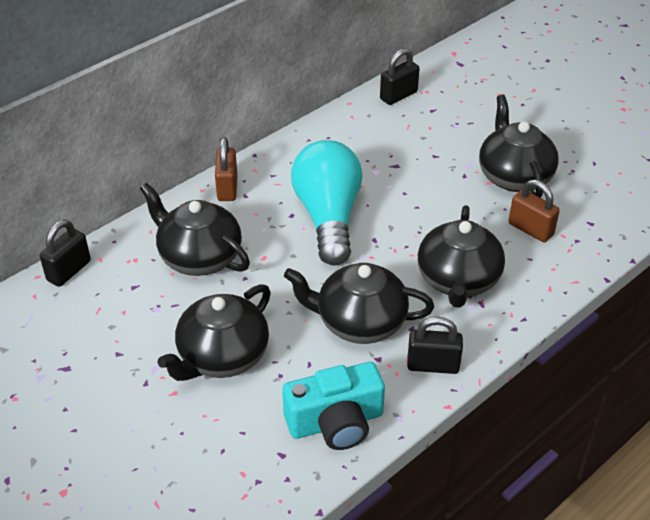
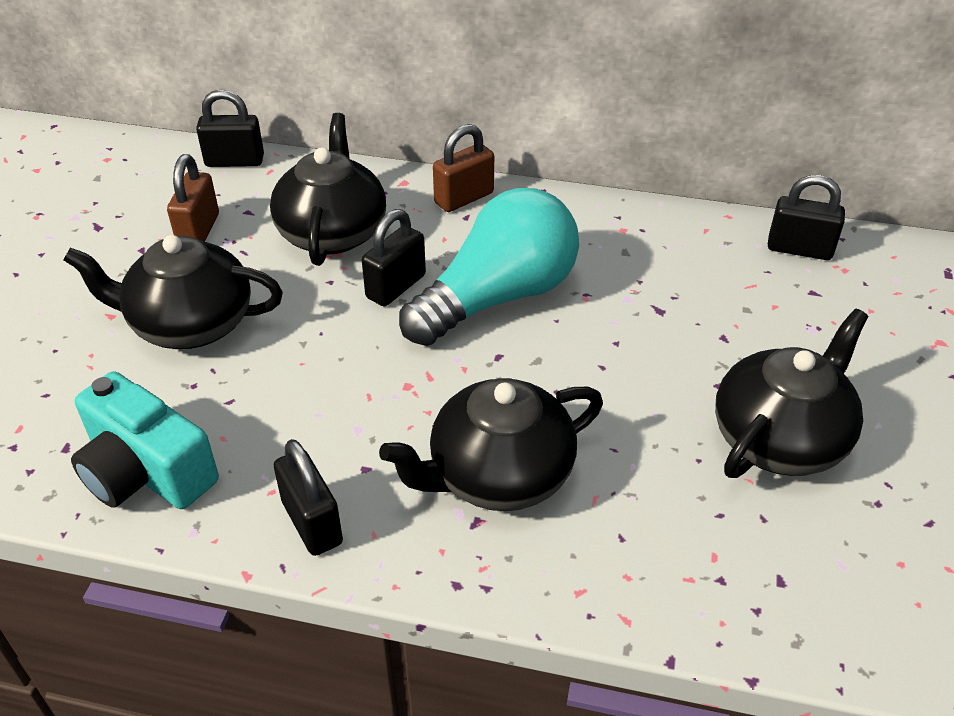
camera: 55 degrees right, 0 degrees up
black teapot [284,263,434,344] -> none
brown padlock [509,179,560,242] -> brown padlock moved to [167,154,219,242]
none -> black padlock [362,209,426,306]

